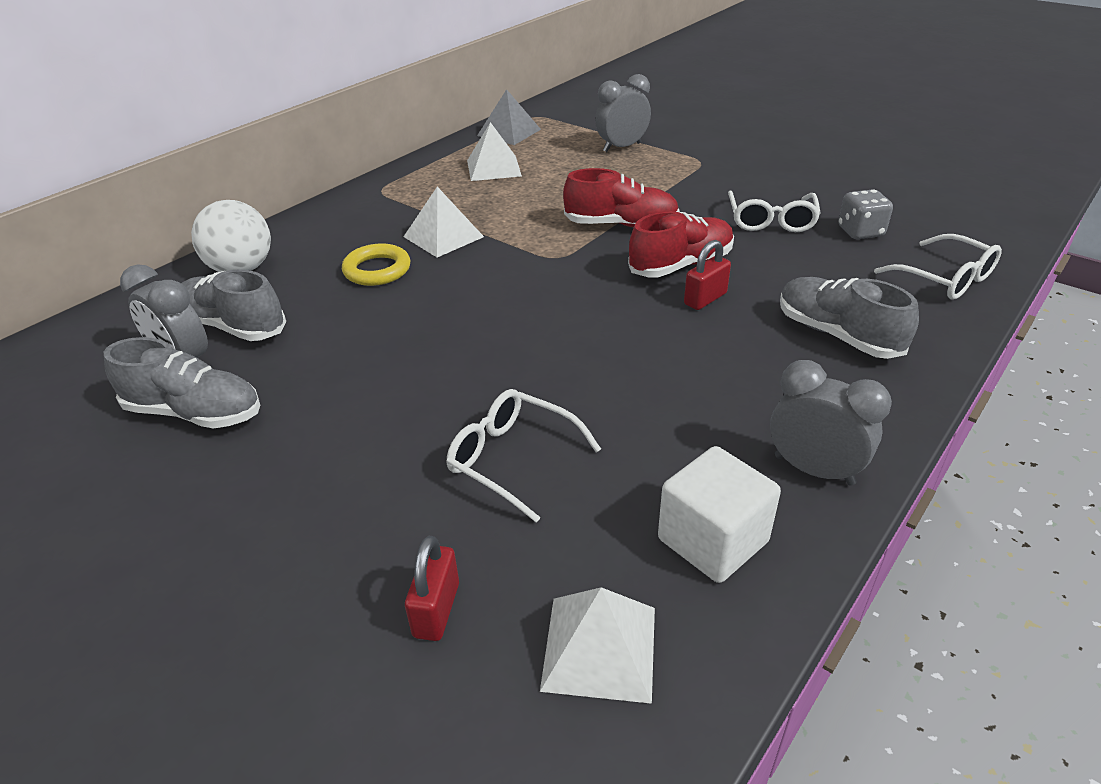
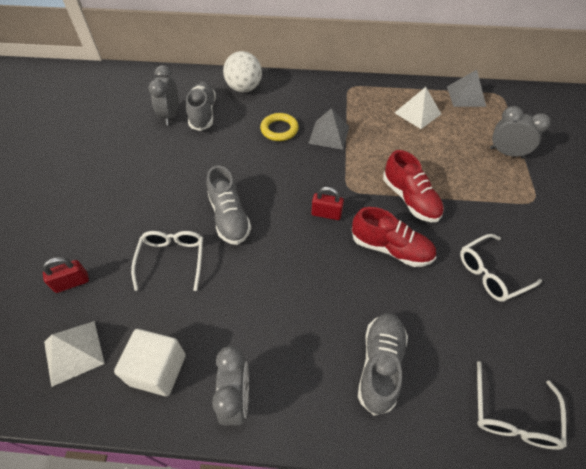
camera: 55 degrees right, 15 degrees up
grey shoe [104,337,260,429] -> grey shoe moved to [206,165,251,245]
white pyramid [403,187,484,257] -> grey pyramid [308,108,349,150]
red padlock [684,240,731,310] -> red padlock moved to [311,187,344,220]
grey dice [838,189,893,239] -> none

